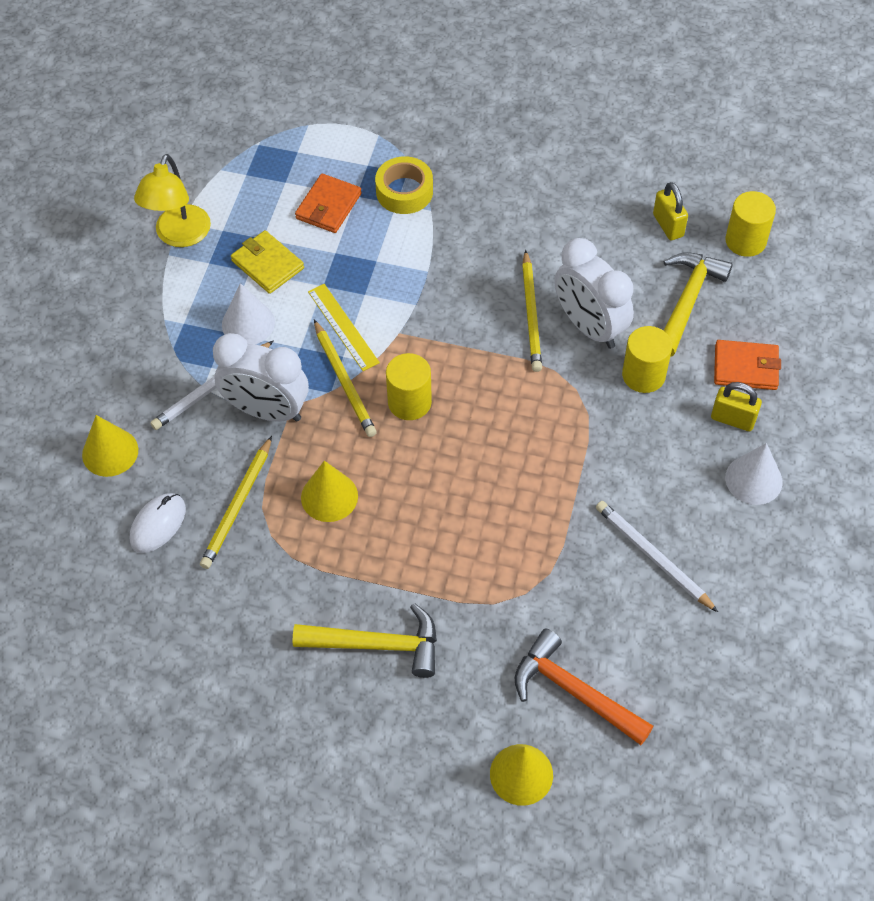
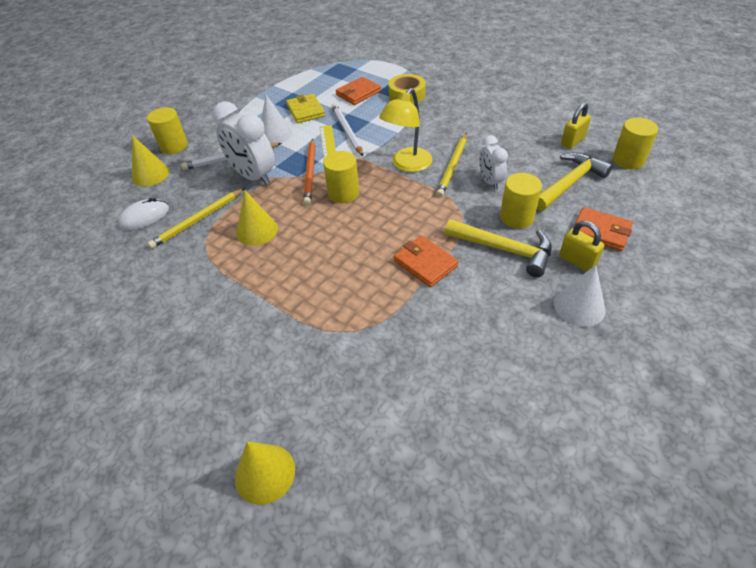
camera: 25 degrees right, 10 degrees down
yellow lamp [134,154,211,247] -> yellow lamp moved to [379,88,433,172]
yellow hammer [292,603,437,678] -> yellow hammer moved to [445,219,552,277]
yellow pencil [314,320,377,437] -> orange pencil [303,139,315,205]
orange hammer [515,629,654,745] -> none
white clock [555,238,634,349] -> white clock [479,135,508,190], size x0.59
white pencil [596,501,718,612] -> white pencil moved to [332,104,363,156]
yellow padlock [653,182,688,240] -> yellow padlock turned 45 degrees clockwise [561,103,591,149]
none -> yellow cylinder [147,107,188,154]
none -> orange wallet [394,236,459,287]

